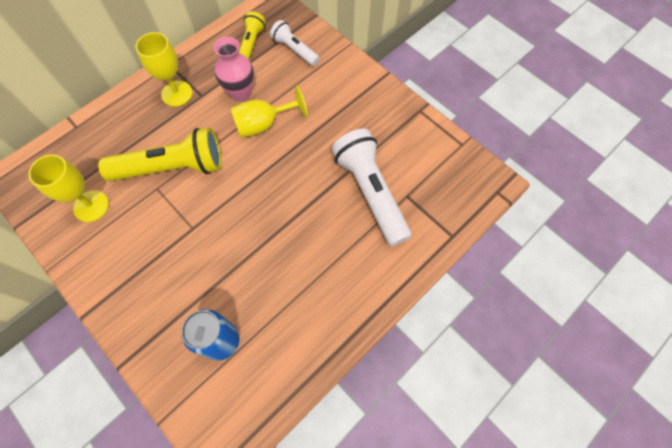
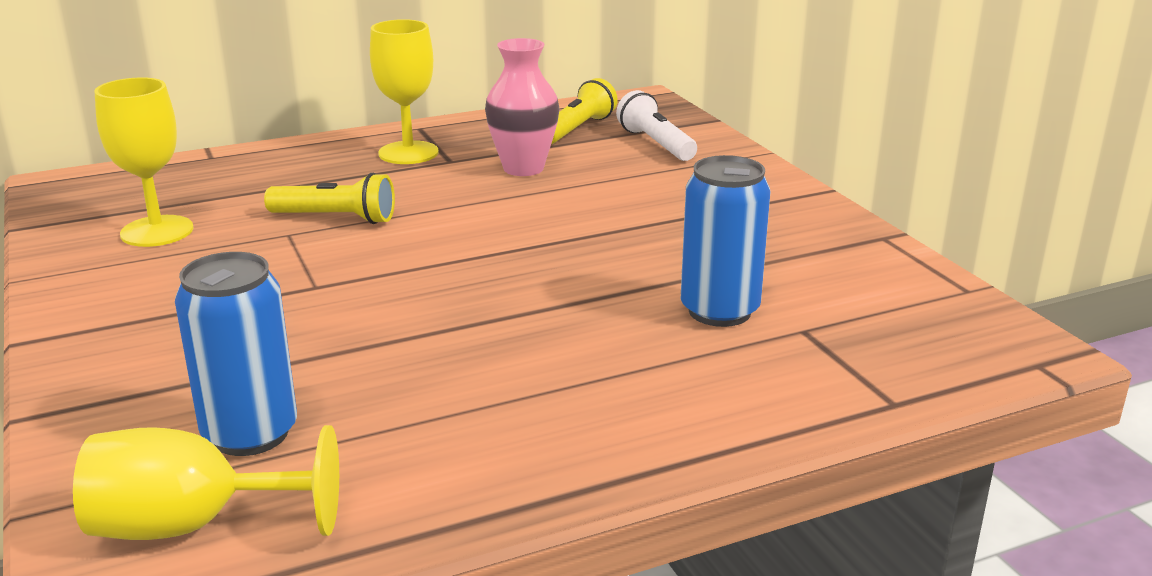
camera: 20 degrees right, 40 degrees down
yellow flashlight [98,128,222,181] -> yellow flashlight [264,173,395,224], size x0.56
yellow goblet [230,86,308,138] -> yellow goblet moved to [73,425,339,540]
white flashlight [332,129,412,246] -> blue can [681,155,771,327]

